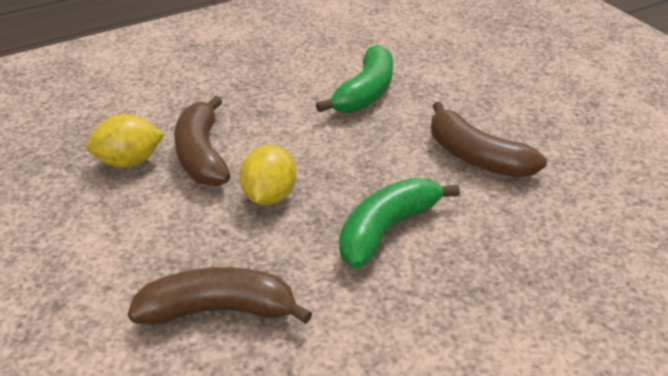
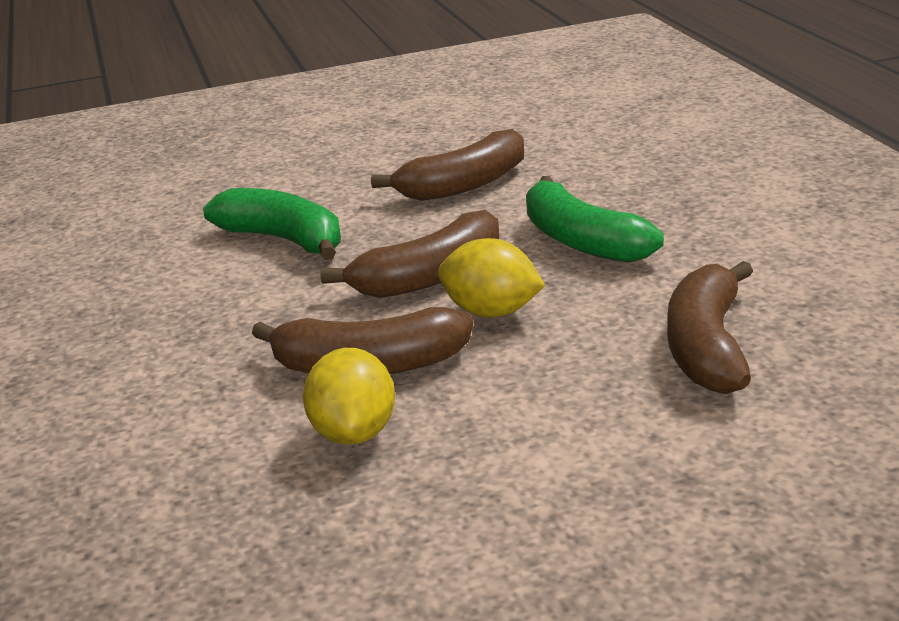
camera: 75 degrees left, 10 degrees down
none -> brown banana [320,210,499,298]

